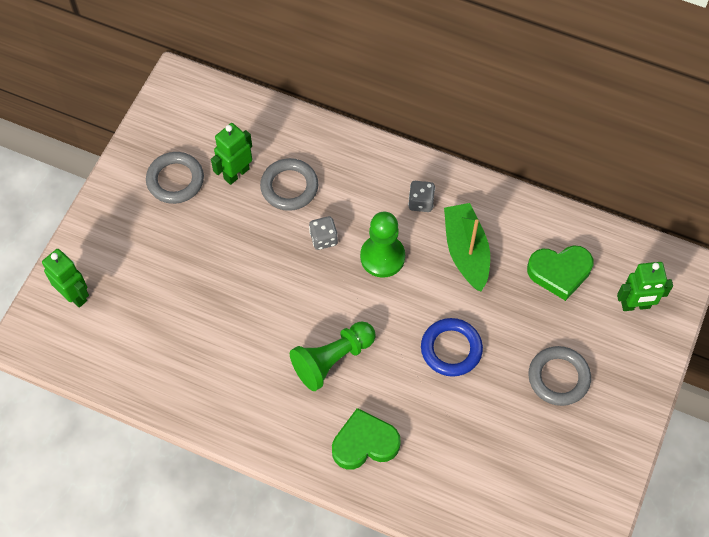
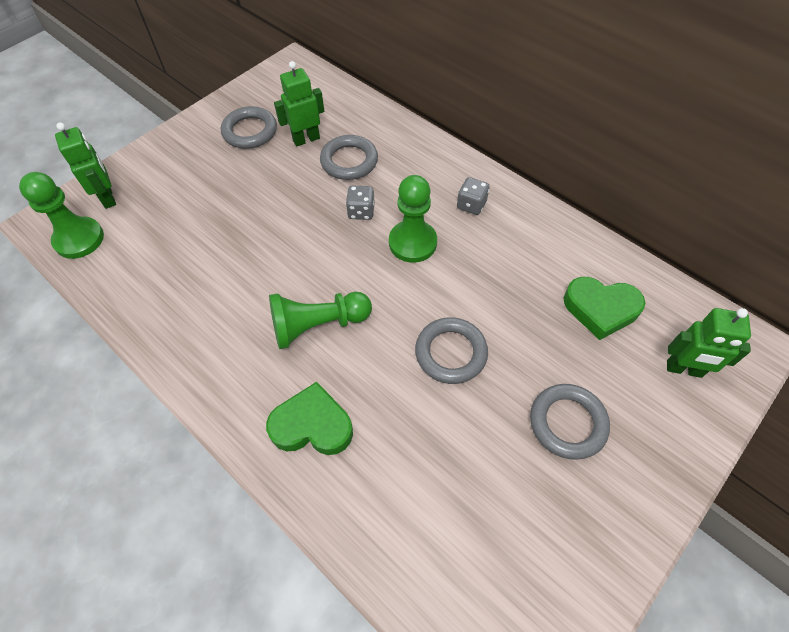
camera: 20 degrees right, 5 degrees down
blue ring [421,318,483,377] -> grey ring [415,317,488,384]
green boat [444,203,490,291] -> none
none -> green pawn [19,172,104,259]

